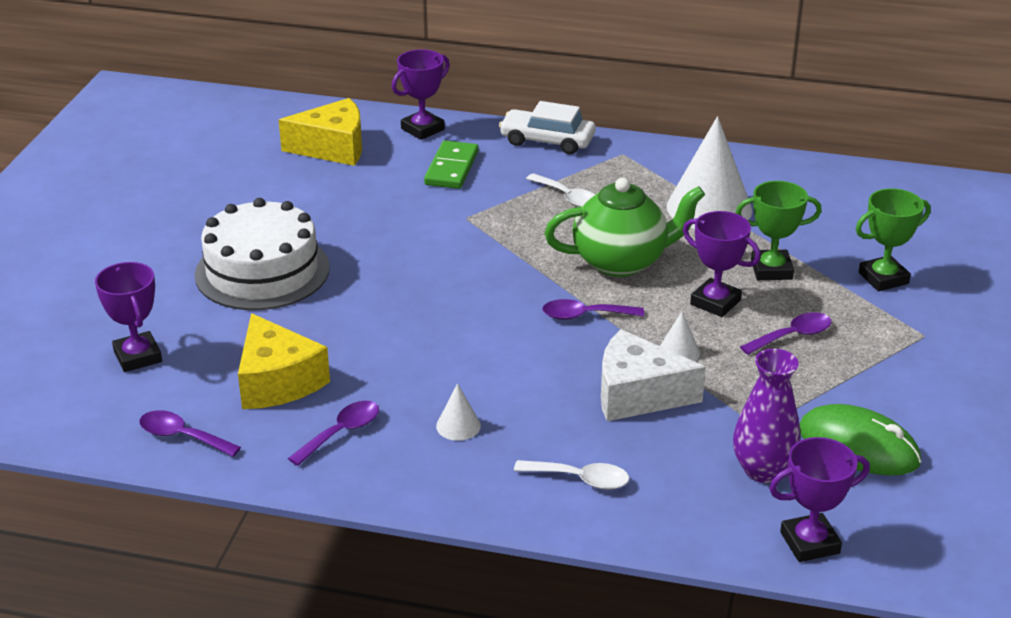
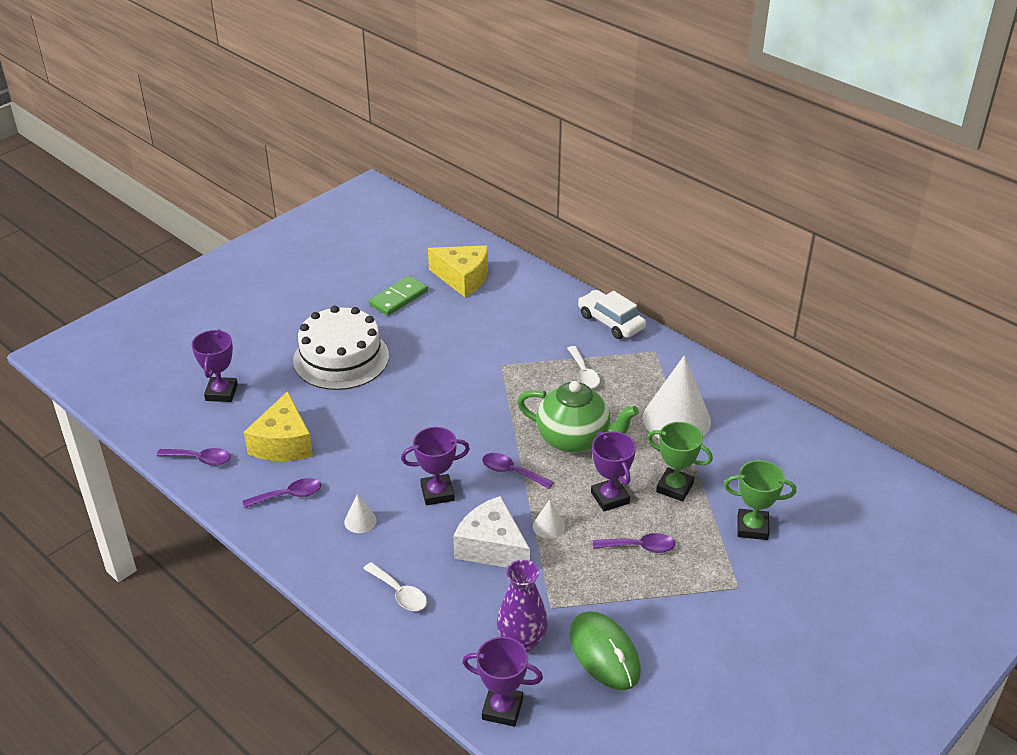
camera: 30 degrees right, 5 degrees up
purple spoon [139,410,241,457] -> purple spoon turned 135 degrees clockwise [156,448,231,466]
purple trophy [392,49,450,140] -> purple trophy moved to [401,427,470,505]
green domino [424,141,479,189] -> green domino moved to [369,276,428,316]

